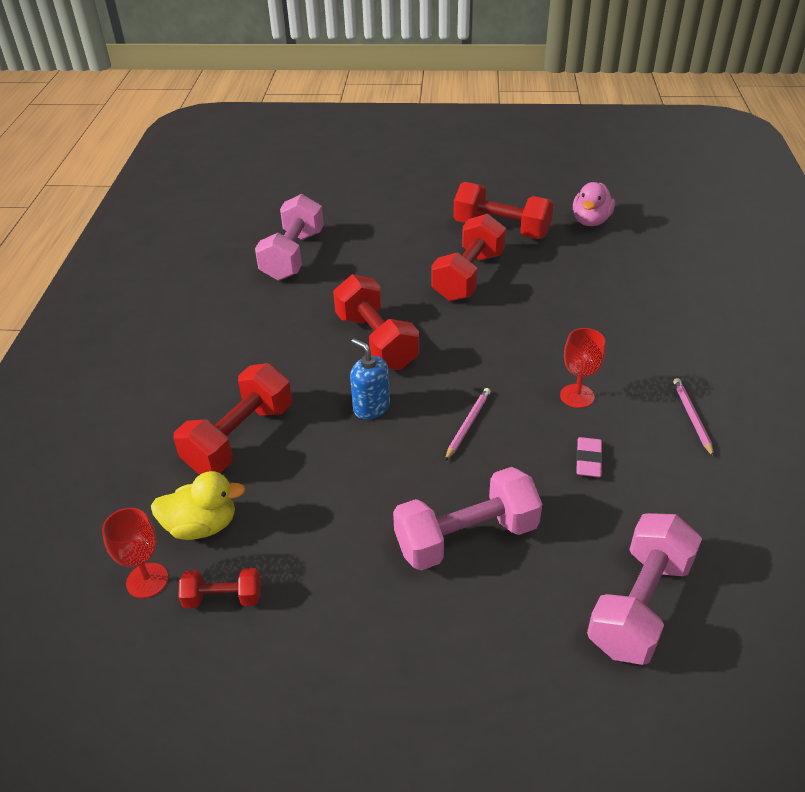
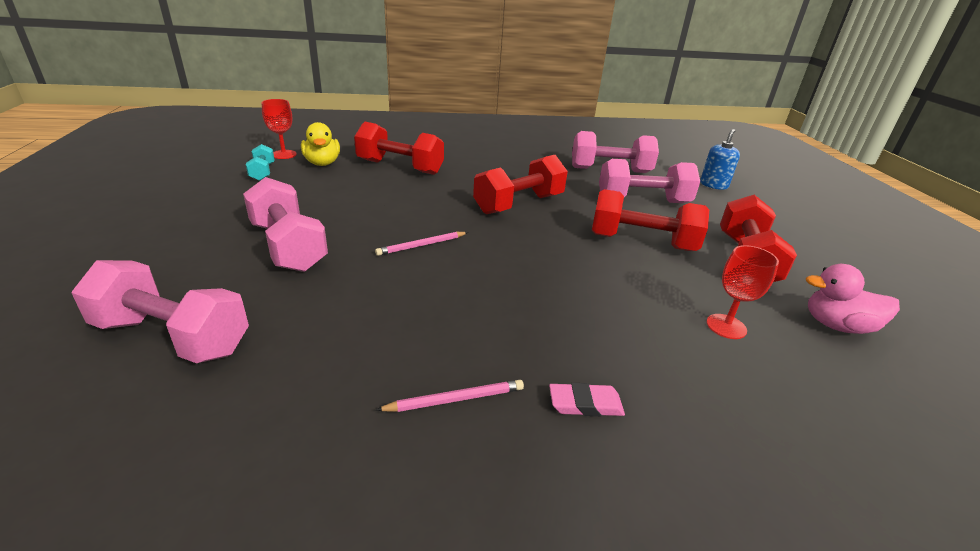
camera: 75 degrees right, 10 degrees down
red dumbbell [178,568,261,608] -> turquoise dumbbell [246,144,275,181]
blue soap dispenser [350,338,390,419] -> blue soap dispenser moved to [700,129,740,190]
pink pencil [445,388,491,461] -> pink pencil turned 135 degrees clockwise [375,232,468,256]
red goblet [560,328,605,408] -> red goblet moved to [706,245,779,339]
pink eraser [576,437,603,477] -> pink eraser moved to [549,383,625,416]
none -> pink dumbbell [599,159,700,203]

